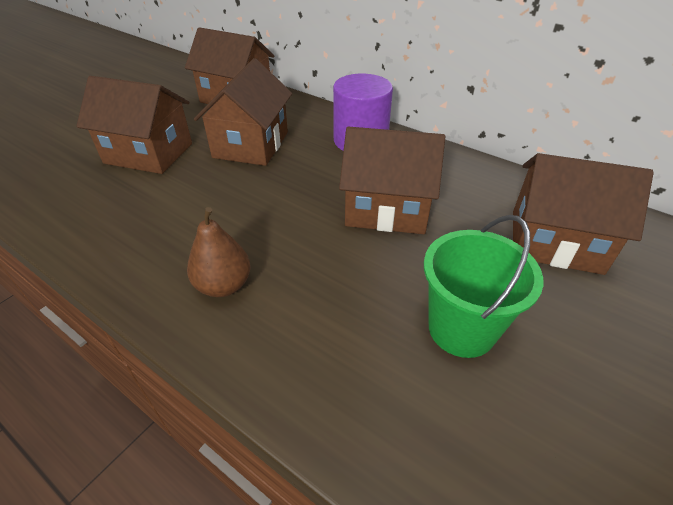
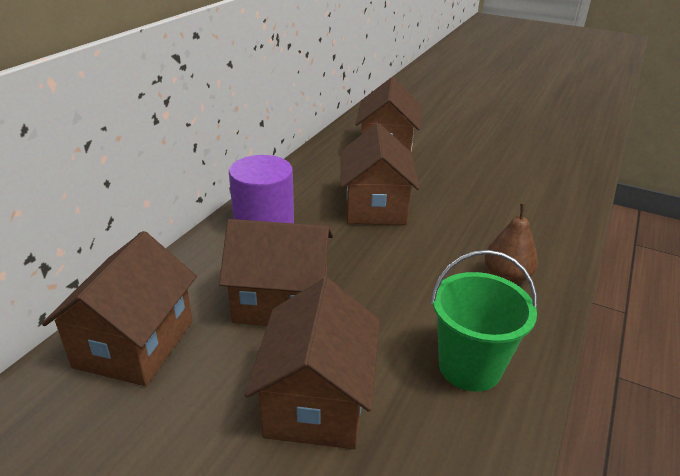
camera: 100 degrees left, 10 degrees down
green bucket [424,215,544,358] -> green bucket moved to [430,250,538,392]

